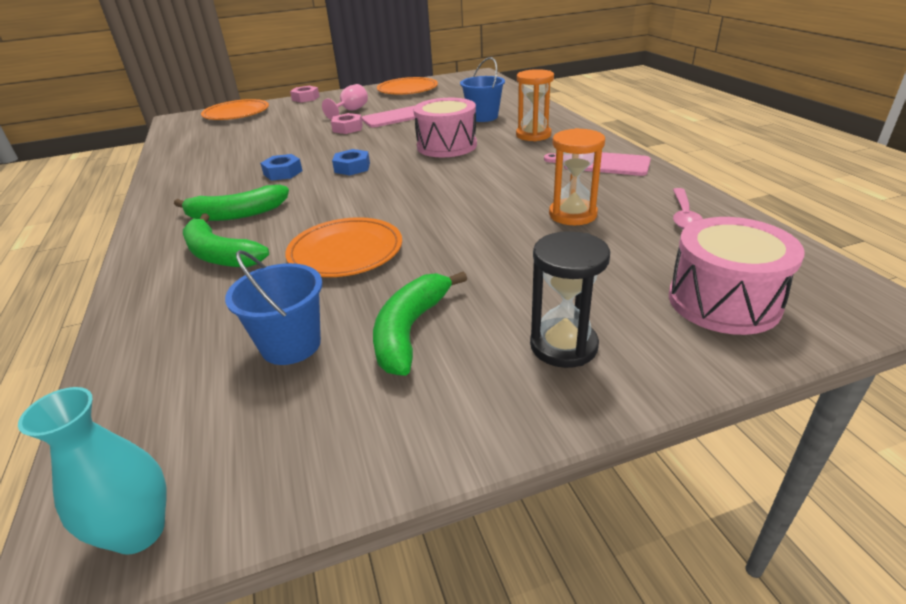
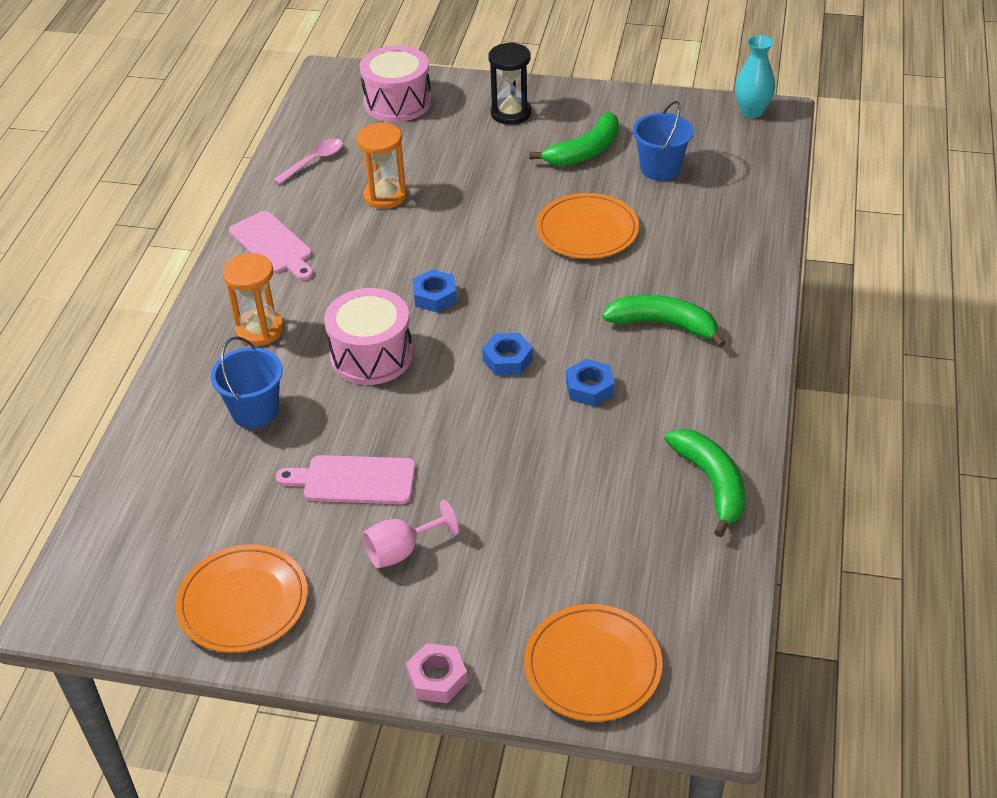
camera: 150 degrees left, 10 degrees up
green banana [183,213,269,268] -> green banana moved to [665,429,745,537]
pink nut [331,113,363,134] -> none
none -> blue nut [413,269,457,312]

